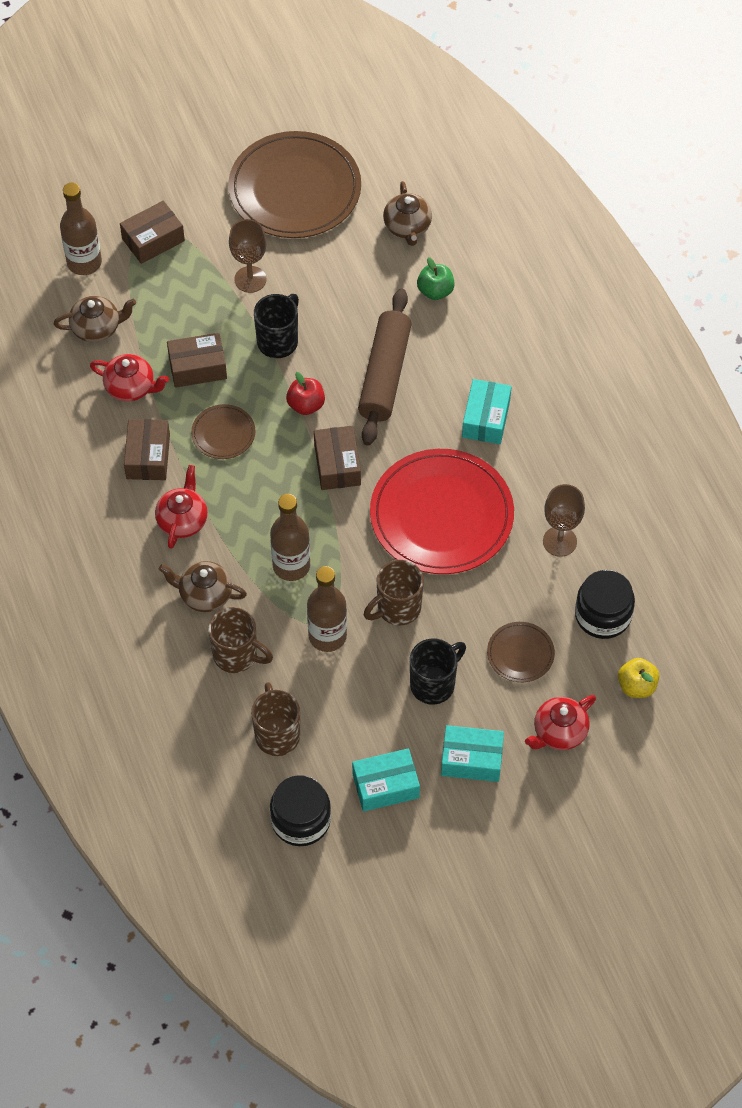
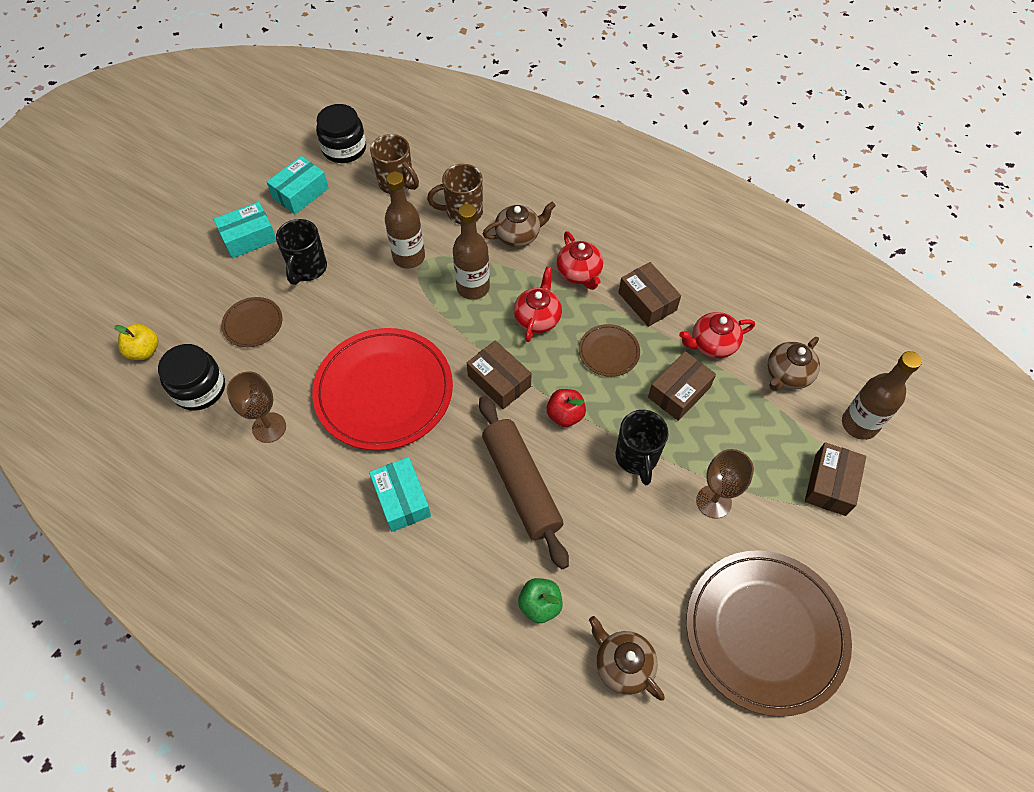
camera: 145 degrees right, 0 degrees up
brown mug [364,560,424,626] -> none
red teapot [525,695,596,750] -> red teapot moved to [513,267,562,342]

